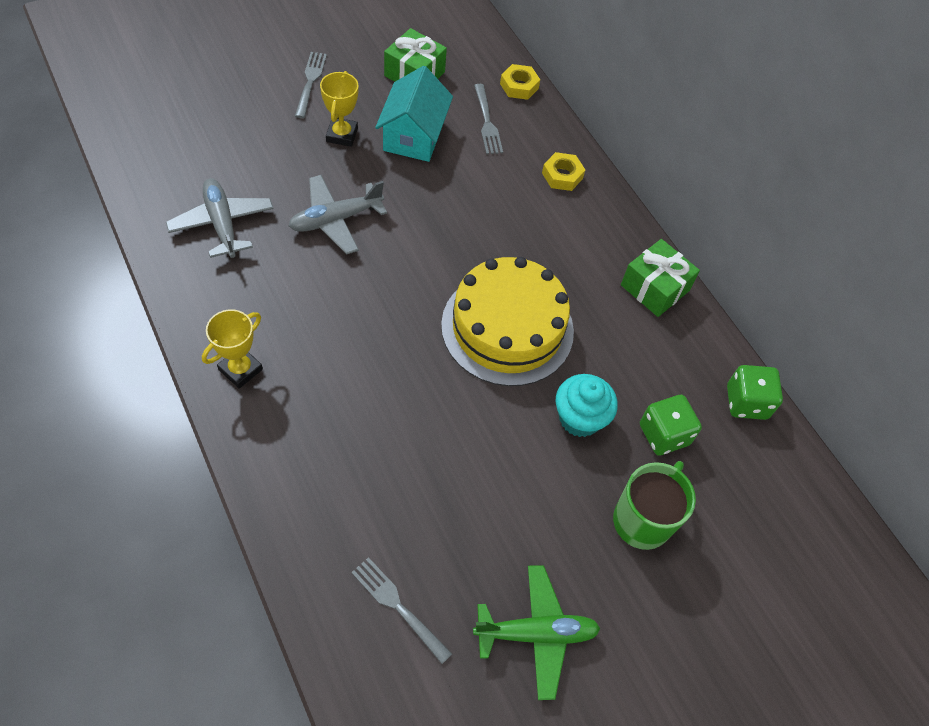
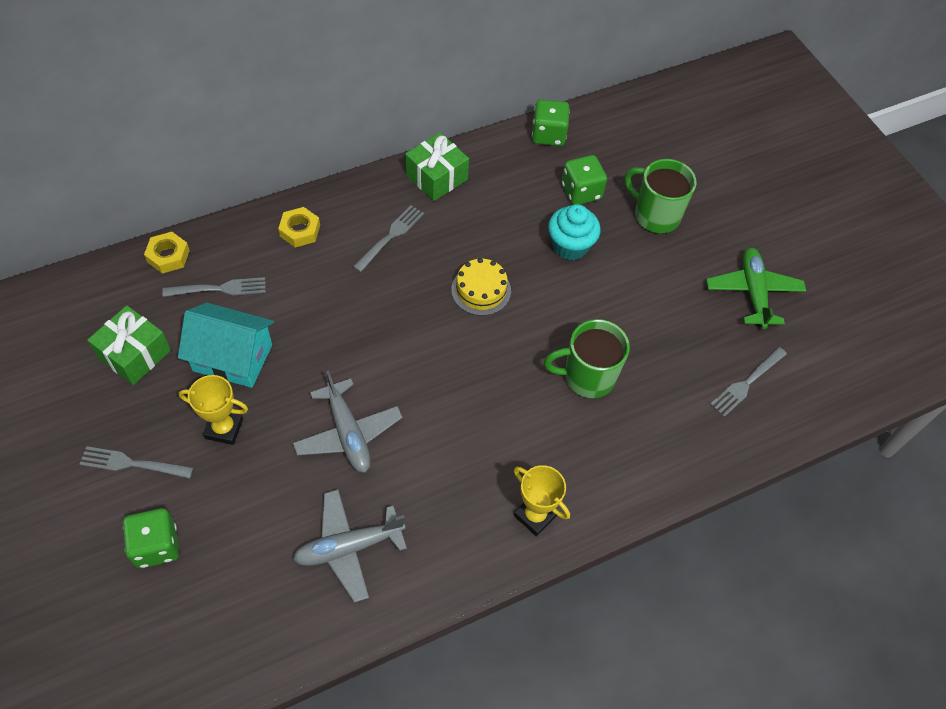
camera: 85 degrees left, 0 degrees up
yellow cake [441,257,574,386] -> yellow cake [451,258,511,316], size x0.49
none -> green dice [123,508,179,568]
none -> grey fork [353,205,424,272]
none -> green mug [544,319,630,398]

